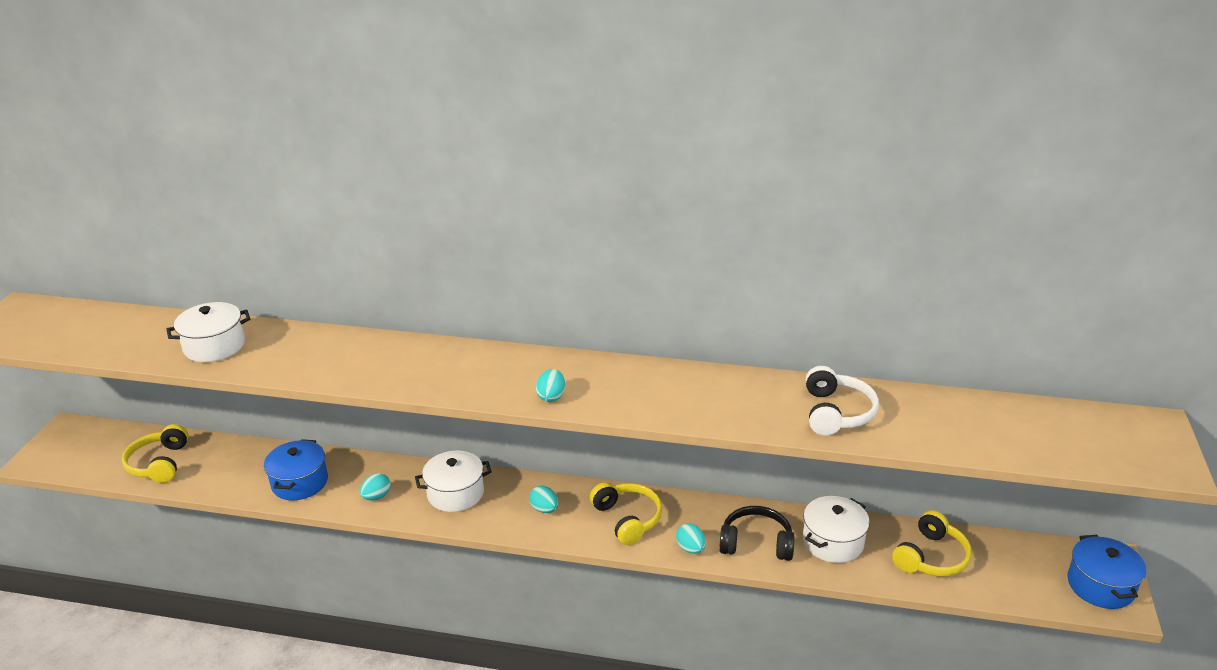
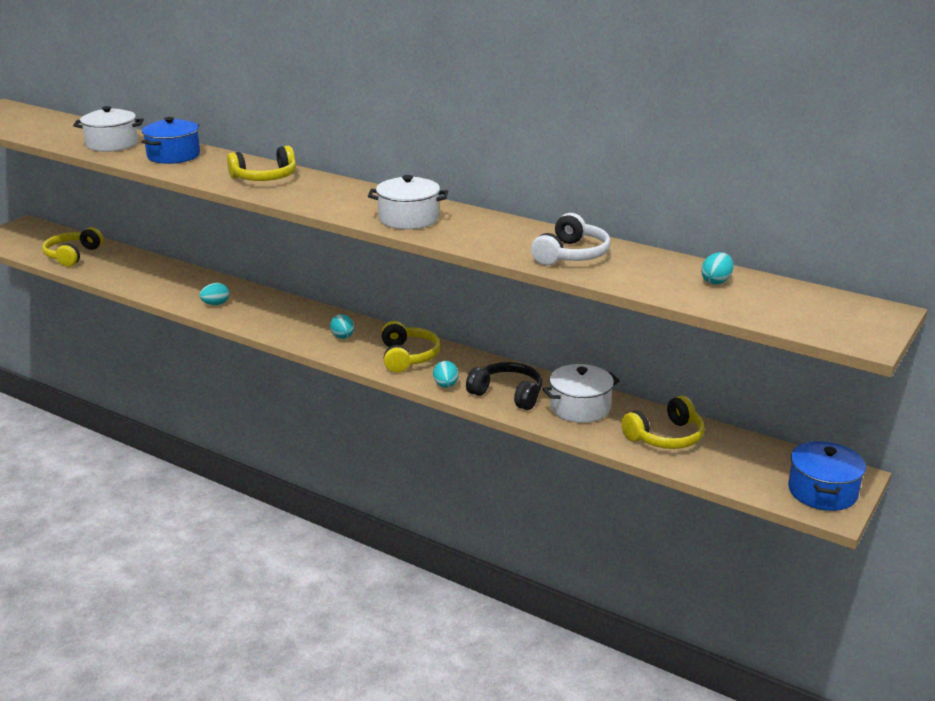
camera: 20 degrees right, 5 degrees down
blue pot [264,439,328,500] -> blue pot moved to [141,117,200,164]
white pot [415,451,492,512] -> white pot moved to [368,175,448,229]
turquoise egg [536,369,565,402] -> turquoise egg moved to [701,252,734,285]
none -> yellow headphones [227,146,296,181]

